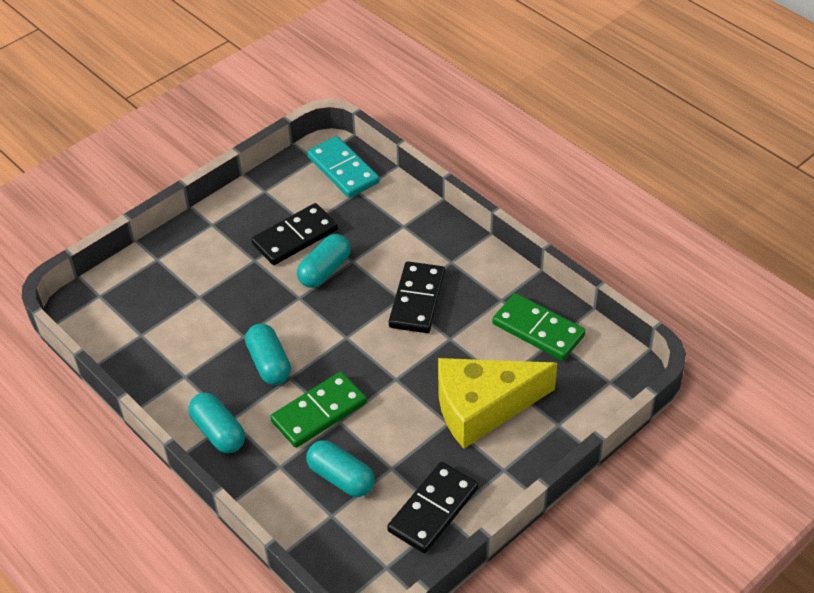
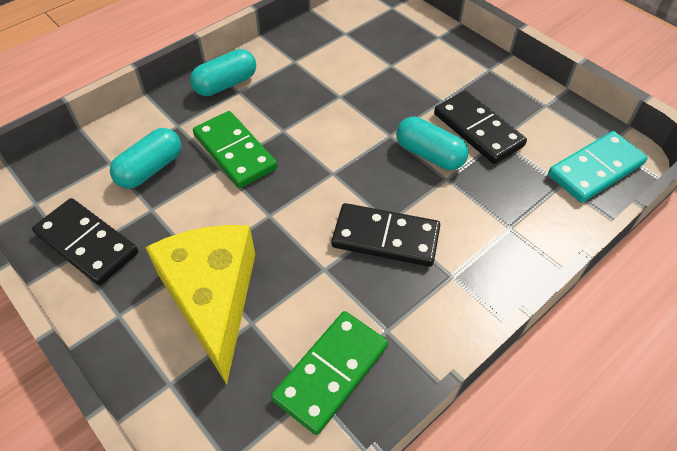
camera: 90 degrees right, 5 degrees up
turquoise capsule [245,324,291,385] -> none

